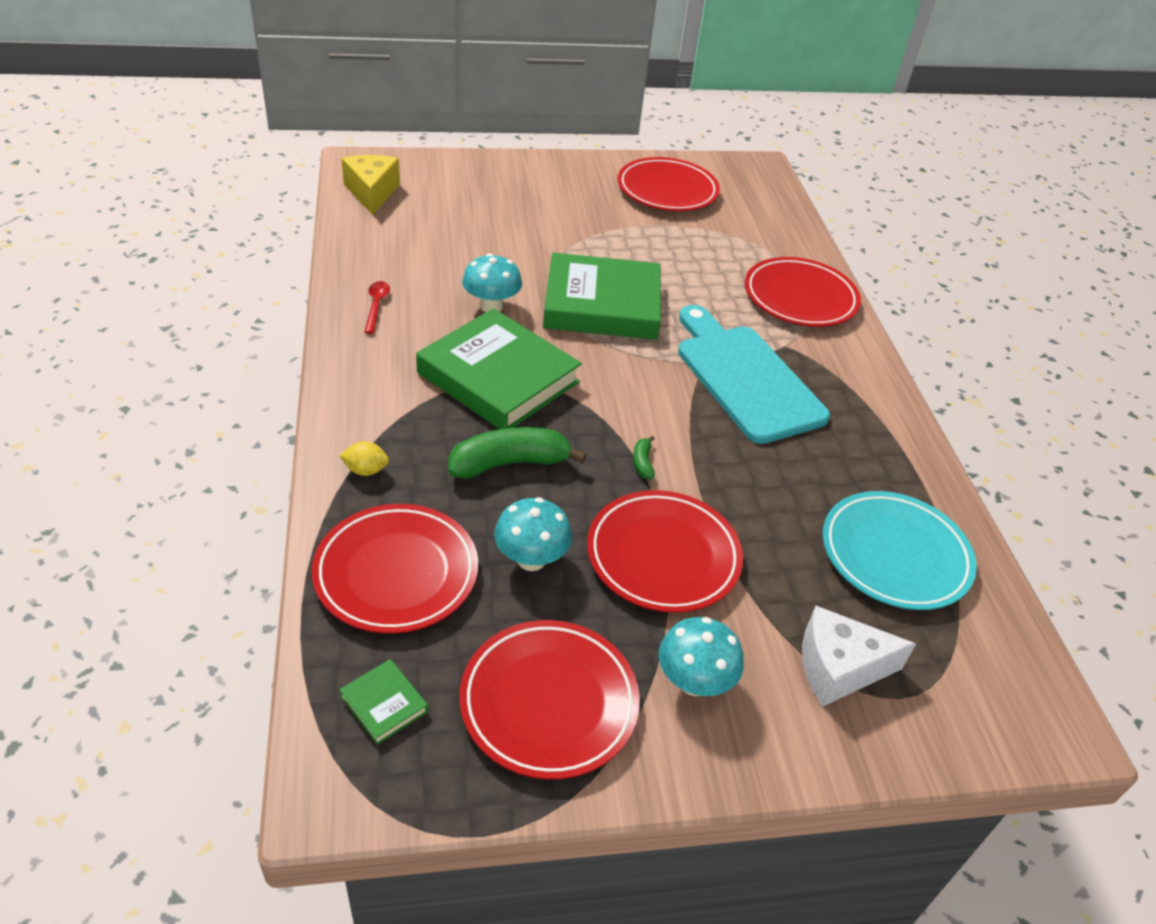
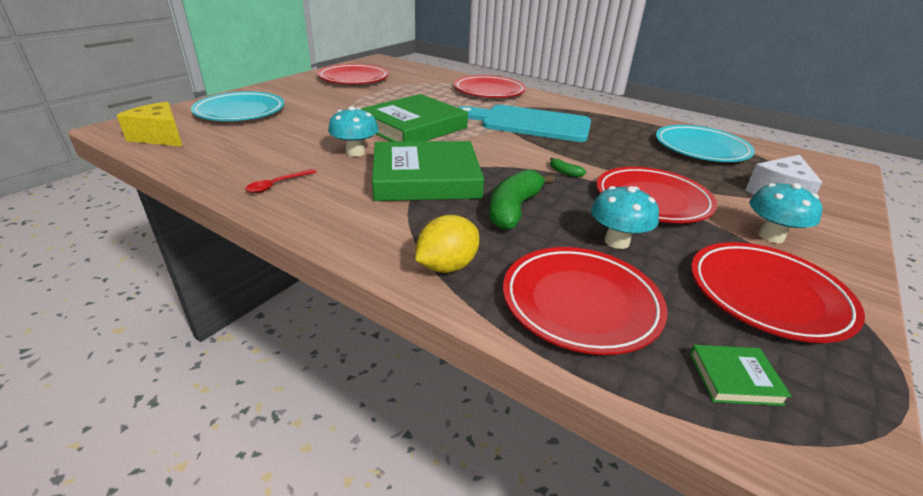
camera: 45 degrees left, 10 degrees down
yellow lemon [340,441,389,476] -> yellow lemon [415,215,479,273], size x1.65
red spoon [364,281,390,334] -> red spoon turned 90 degrees counterclockwise [245,169,316,193]
none -> turquoise plate [191,91,285,121]

